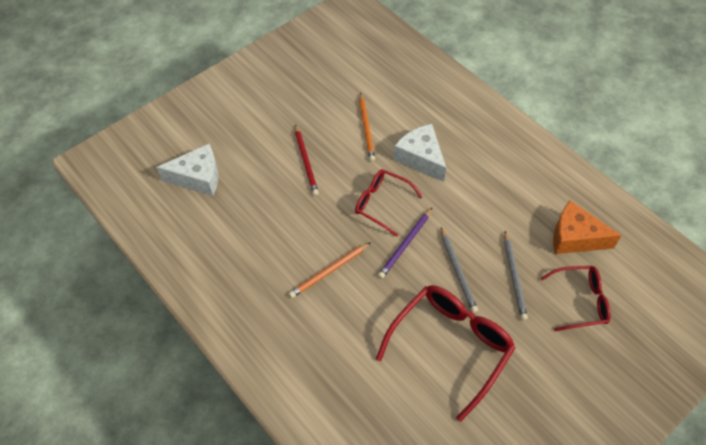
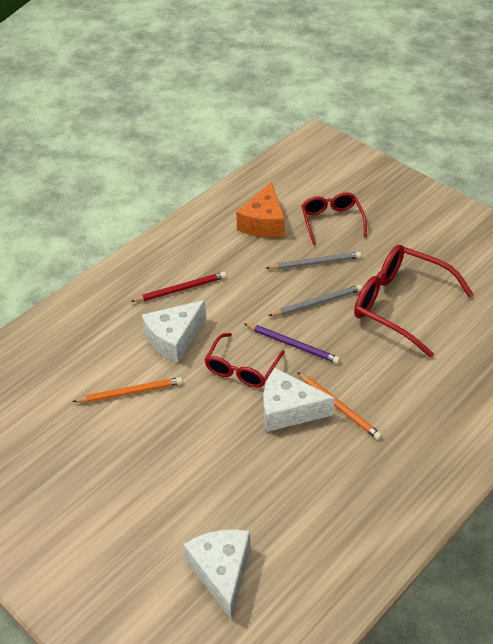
camera: 95 degrees left, 10 degrees down
red pencil [295,124,319,196] -> red pencil moved to [130,272,226,302]
none -> white cheese [263,368,335,432]

